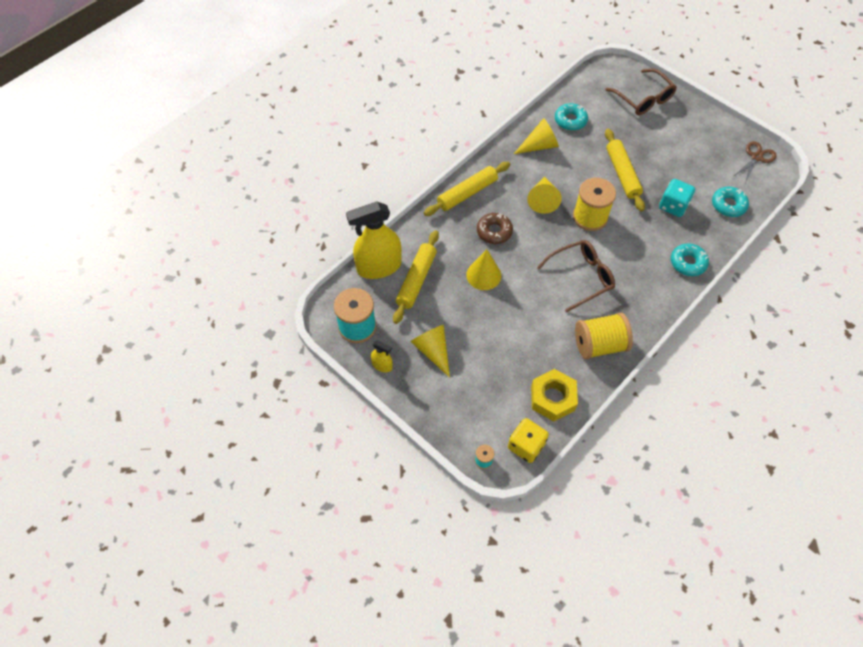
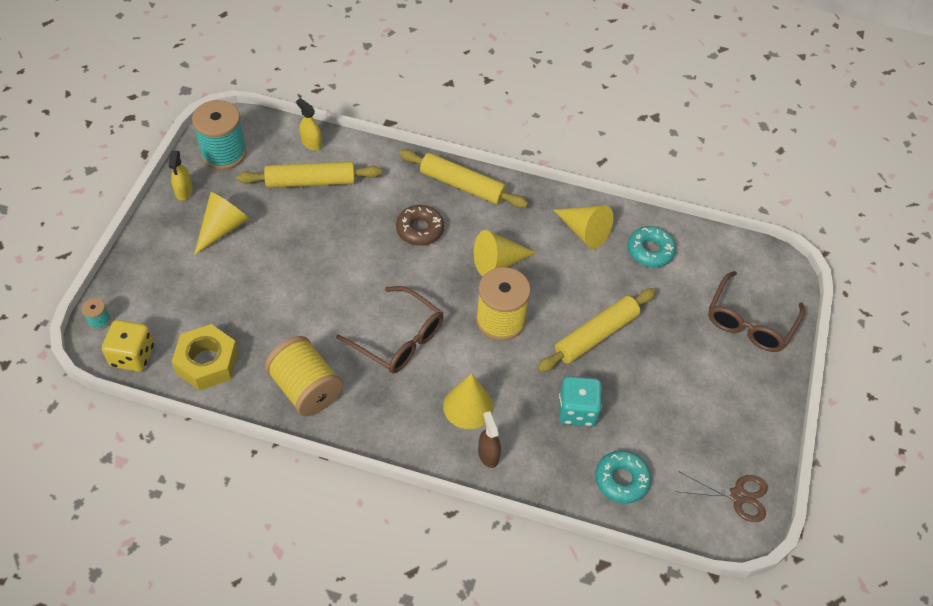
camera: 60 degrees right, 5 degrees down
yellow spray bottle [346,202,402,279] -> yellow spray bottle [296,98,322,151], size x0.45
yellow cone [466,249,501,290] -> yellow cone moved to [443,373,493,429]
turquoise donut [671,243,709,276] -> brown spray bottle [478,411,501,468]

